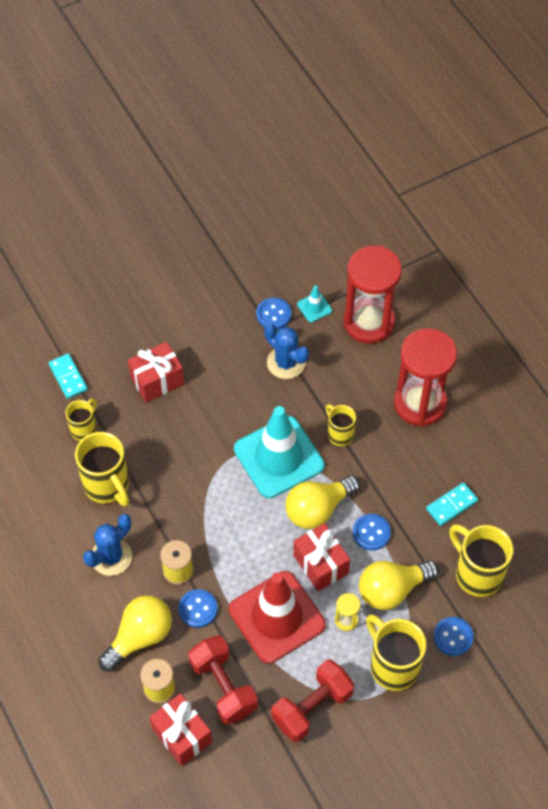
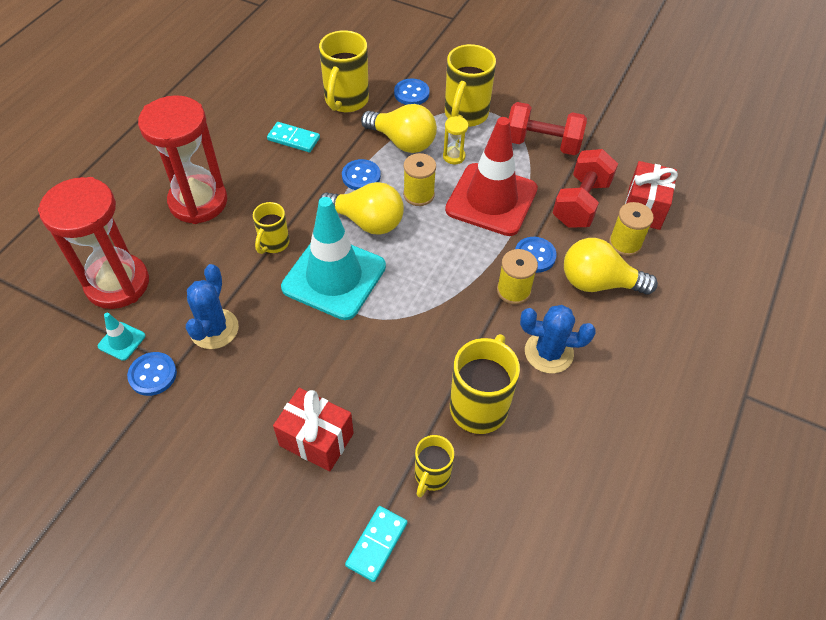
camera: 125 degrees left, 5 degrees down
yellow mug [65,399,97,441] -> yellow mug turned 60 degrees counterclockwise [415,435,454,498]
red gift [293,523,350,591] -> yellow spool [403,153,436,206]

